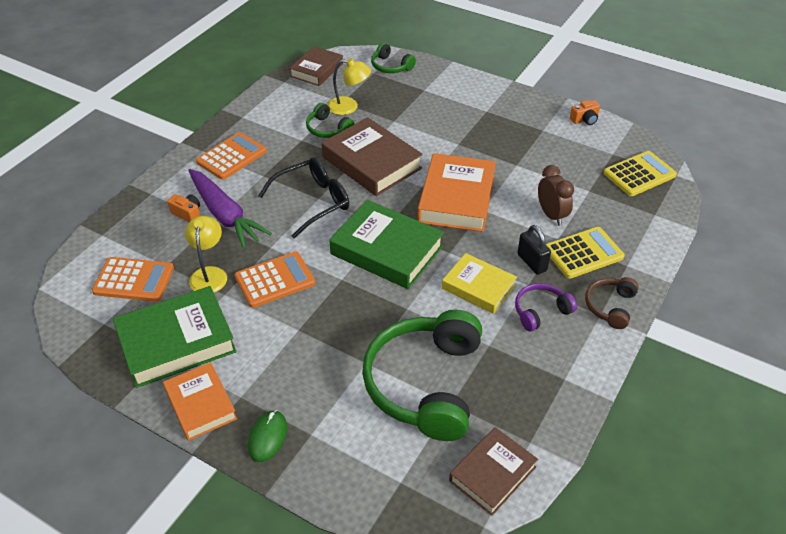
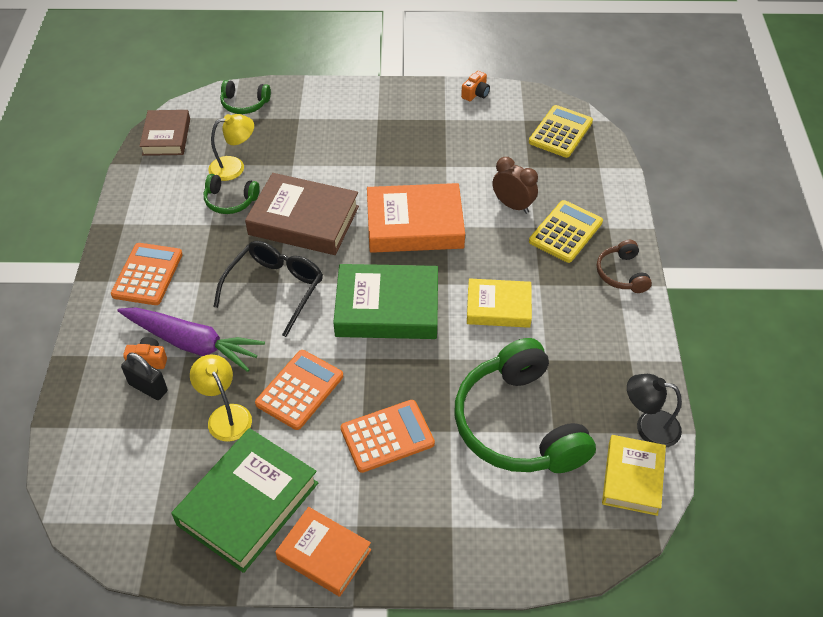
camera: 30 degrees left, 5 degrees up
orange calculator [92,257,174,302] -> orange calculator moved to [341,400,435,473]
green mouse [248,410,287,462] -> none
orange book [417,153,496,232] -> orange book turned 75 degrees counterclockwise [367,183,465,253]
brown book [449,427,538,516] -> yellow book [602,435,666,516]
purple headphones [515,283,577,331] -> none
black padlock [517,225,551,275] -> black padlock moved to [121,353,168,400]
none -> black lamp [627,374,682,447]

